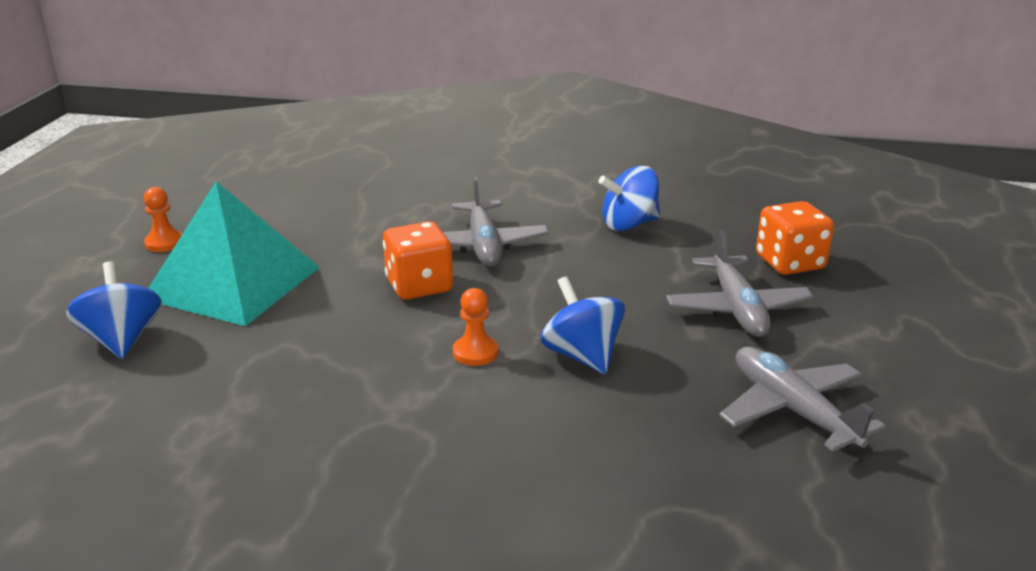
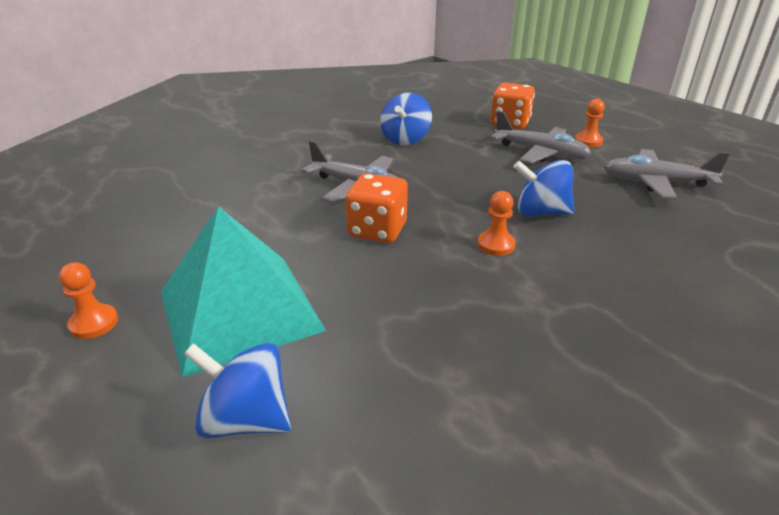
camera: 50 degrees left, 5 degrees up
none -> orange pawn [575,99,605,147]

